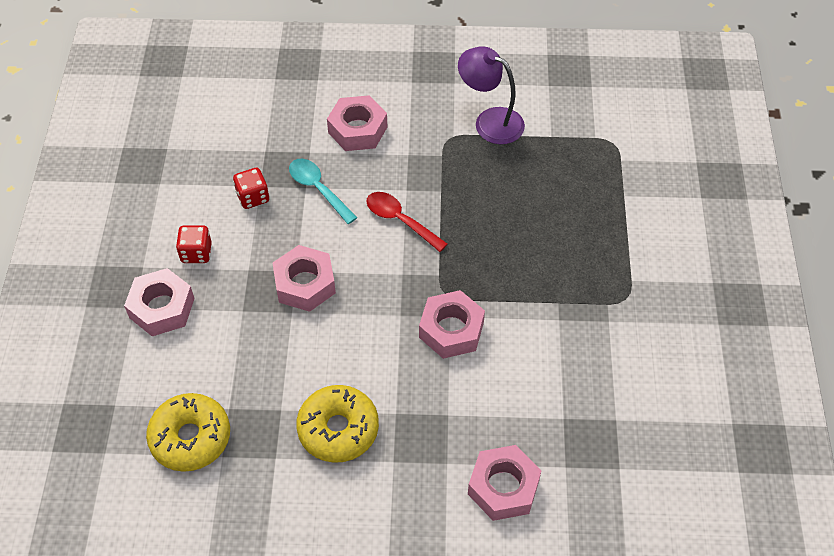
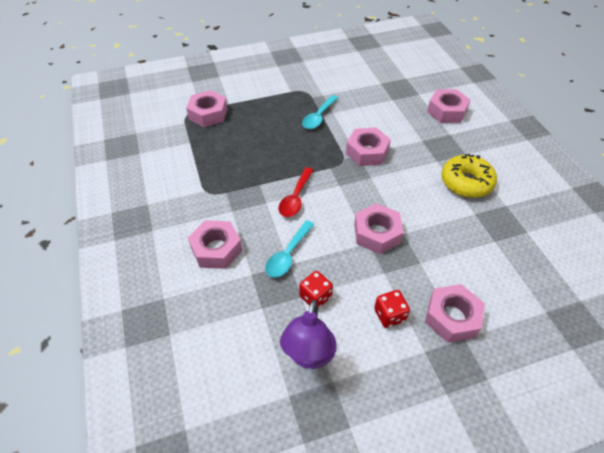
camera: 110 degrees left, 5 degrees down
yellow donut [146,393,230,472] -> none
purple lamp [458,46,525,144] -> purple lamp moved to [280,300,337,369]
none -> pink nut [186,90,228,127]
none -> turquoise spoon [302,95,338,129]

